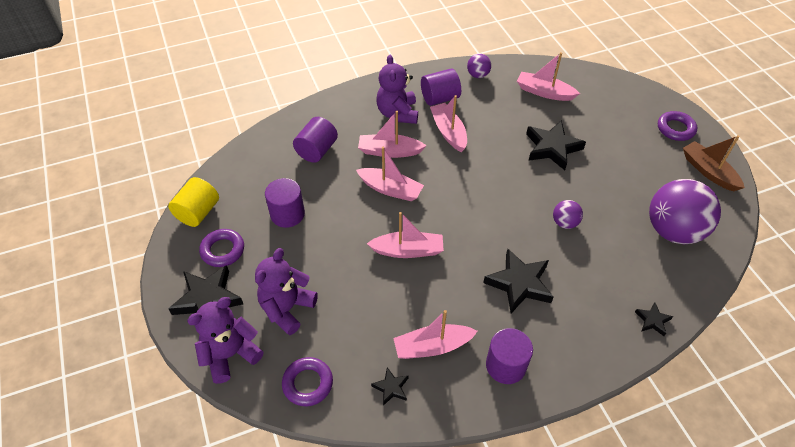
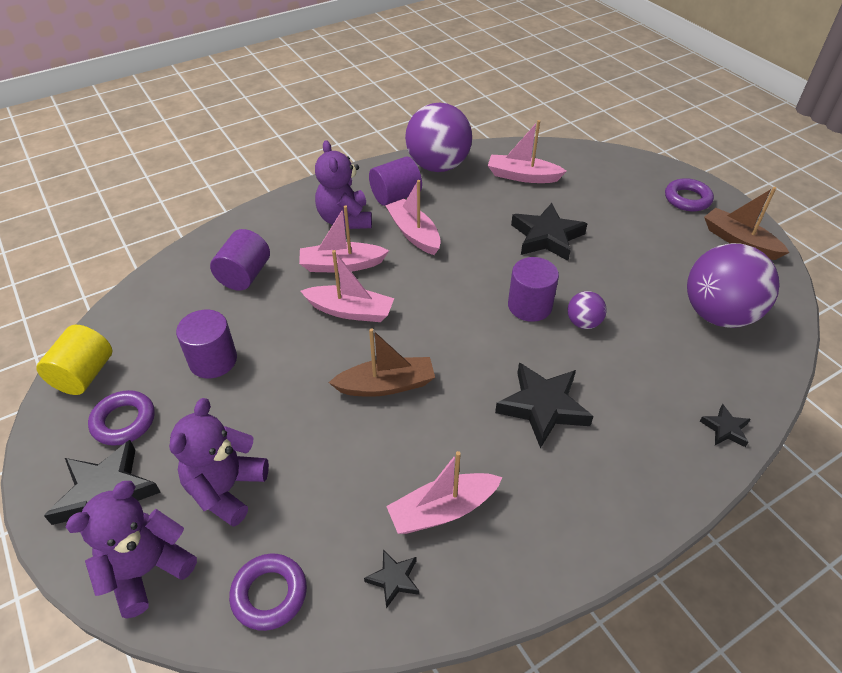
camera: 10 degrees left, 5 degrees down
pink boat [367,212,444,258] -> brown boat [329,328,435,397]
purple ball [467,54,491,78] -> purple ball [405,103,472,172], size x2.19
purple cylinder [486,328,533,384] -> purple cylinder moved to [508,257,559,322]

